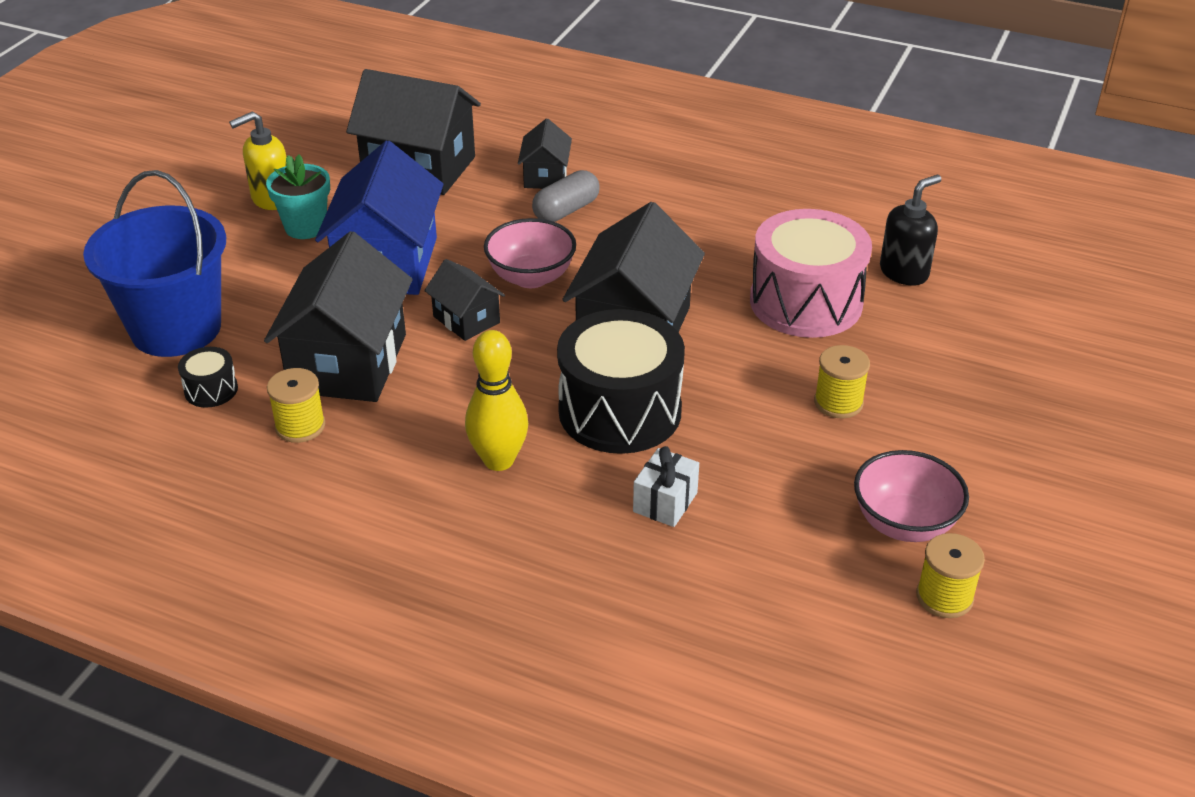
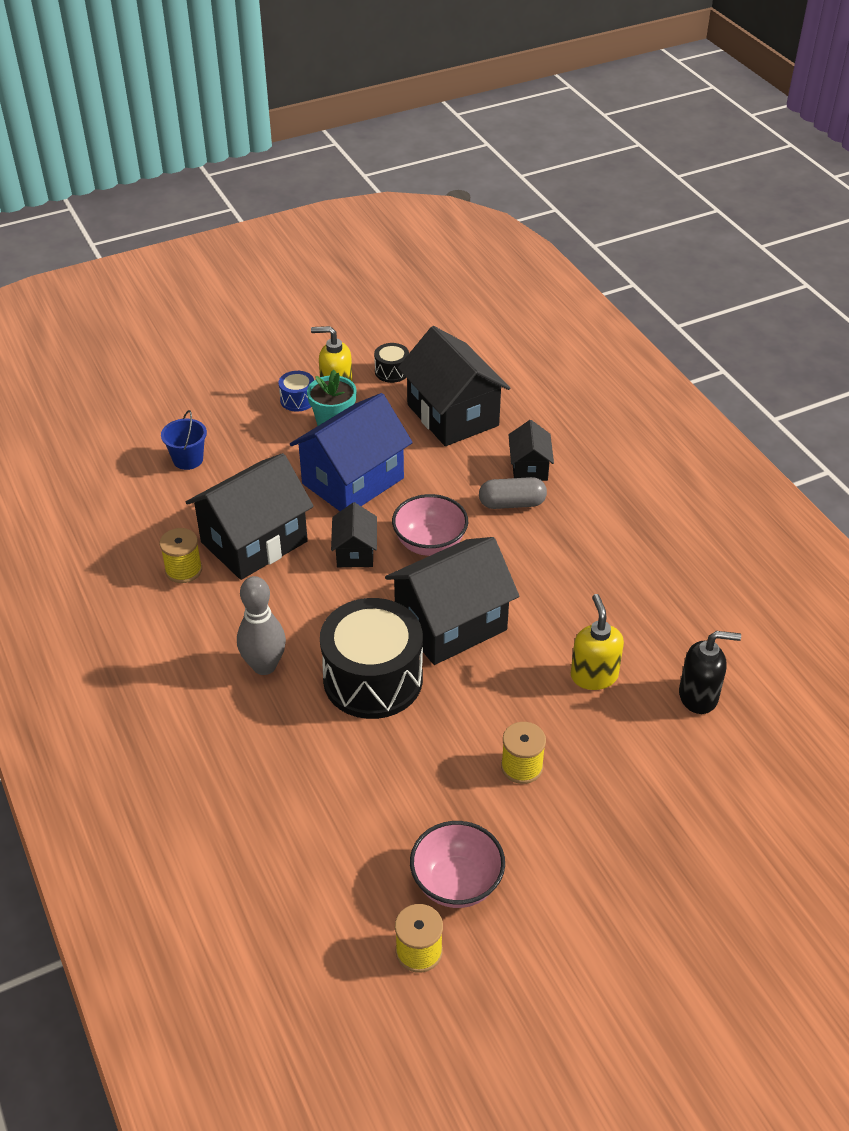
camera: 40 degrees right, 5 degrees up
blue bucket [83,170,226,357] -> blue bucket [161,410,207,470], size x0.46
black drum [178,347,238,408] -> black drum moved to [374,343,409,383]
yellow bowling pin [465,330,528,471] -> grey bowling pin [237,576,286,675]
black house [518,118,572,189] -> black house turned 45 degrees counterclockwise [509,420,554,481]
white gift [633,446,699,527] -> none
pink drum [750,209,872,338] -> yellow soap dispenser [571,594,624,690]
none -> blue drum [279,371,314,412]

